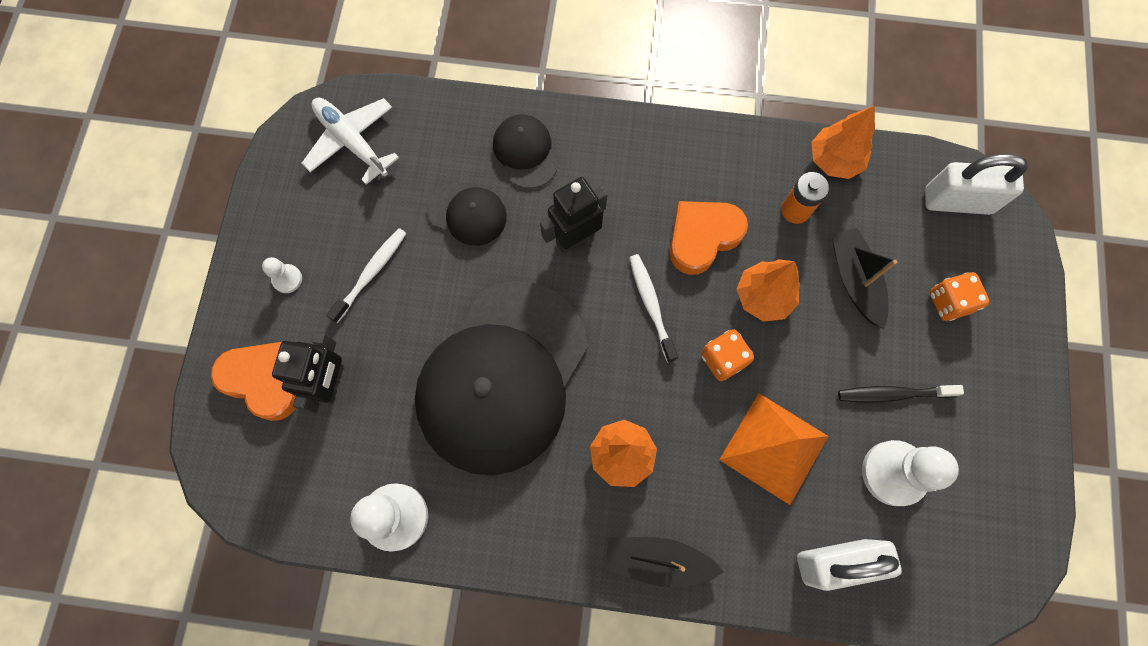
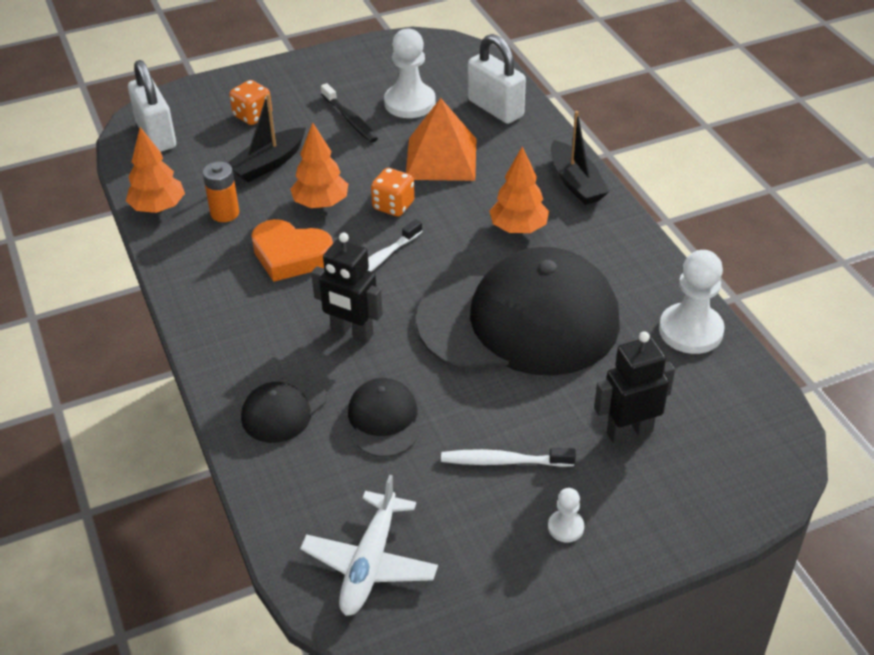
camera: 120 degrees left, 30 degrees down
orange heart [211,342,296,421] -> none

